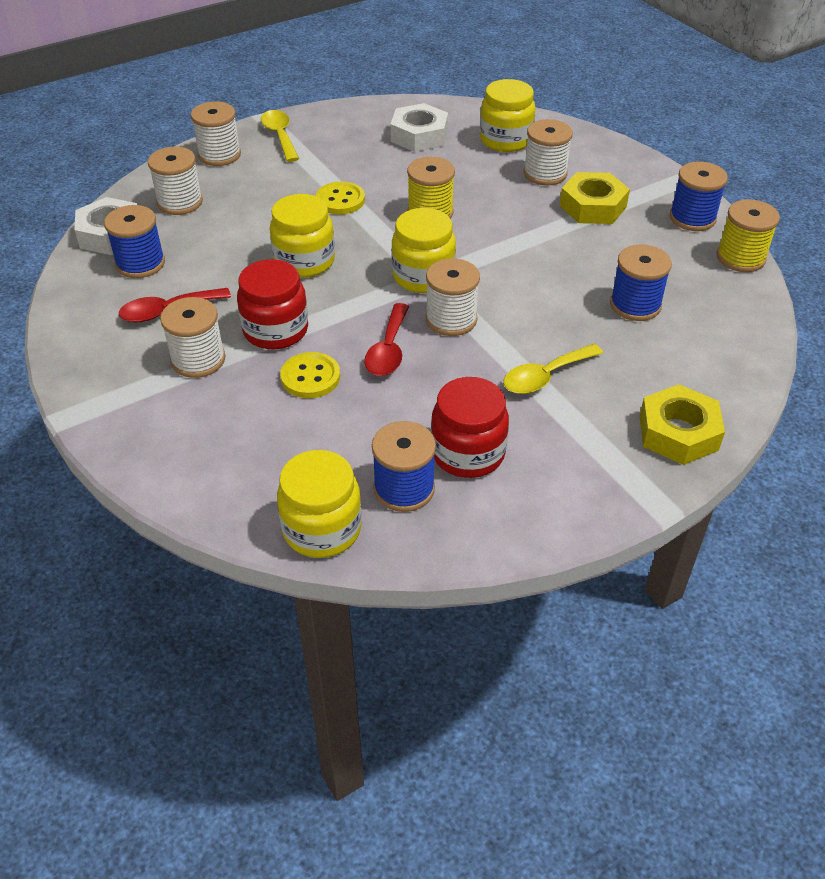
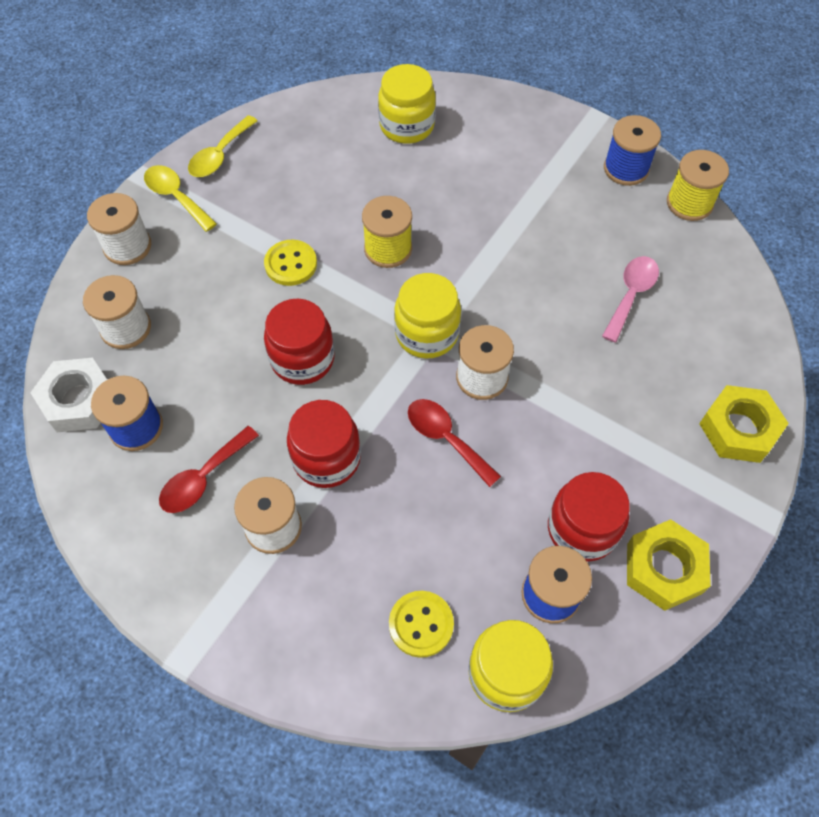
camera: 25 degrees left, 15 degrees up
yellow jar [270,194,335,278] -> red jar [264,299,335,385]
yellow button [280,352,340,398] -> yellow button moved to [389,591,454,658]
red spoon [364,303,409,376] -> red spoon turned 150 degrees clockwise [408,399,501,487]
white nut [391,103,448,152] -> none
yellow spoon [503,344,603,394] -> yellow spoon moved to [188,115,258,177]
white spool [523,119,573,186] -> none
yellow nut [560,172,630,224] -> yellow nut moved to [627,519,711,611]
blue spool [610,245,672,321] -> pink spoon [602,256,659,342]

